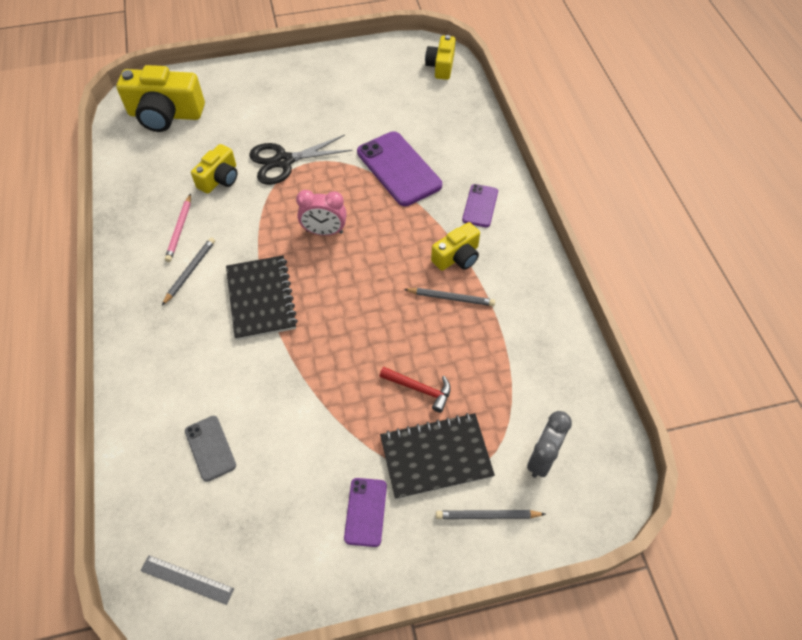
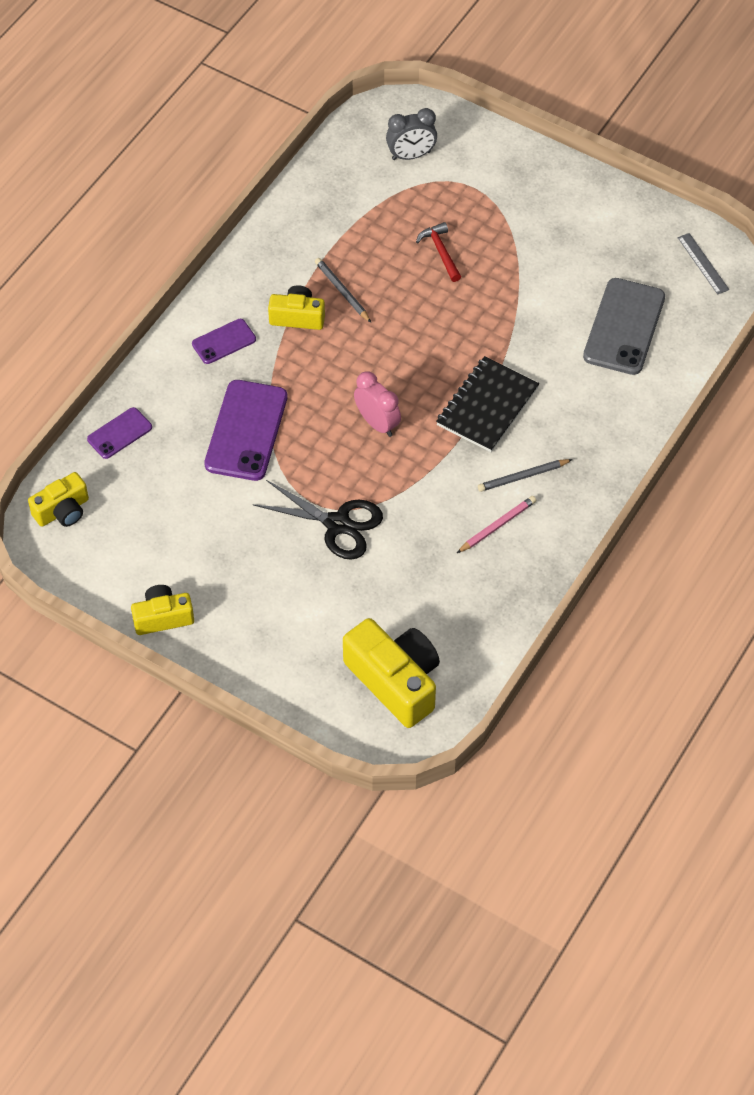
camera: 135 degrees left, 0 degrees up
grey phone [185,416,236,482] -> grey phone [583,278,665,375], size x1.84
yellow camera [191,144,237,194] -> yellow camera moved to [131,585,194,635]
purple phone [344,478,387,547] -> purple phone moved to [87,407,152,459]
black notebook [380,413,495,500] -> none
grey pencil [436,510,546,519] -> none

